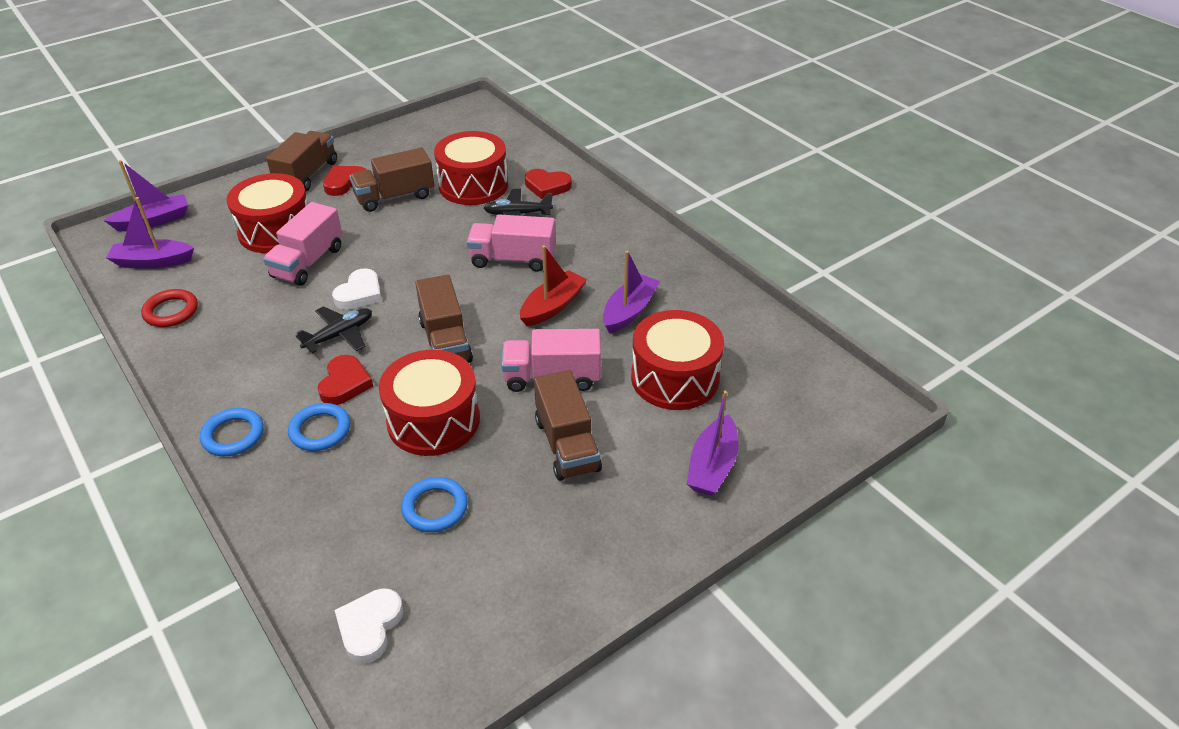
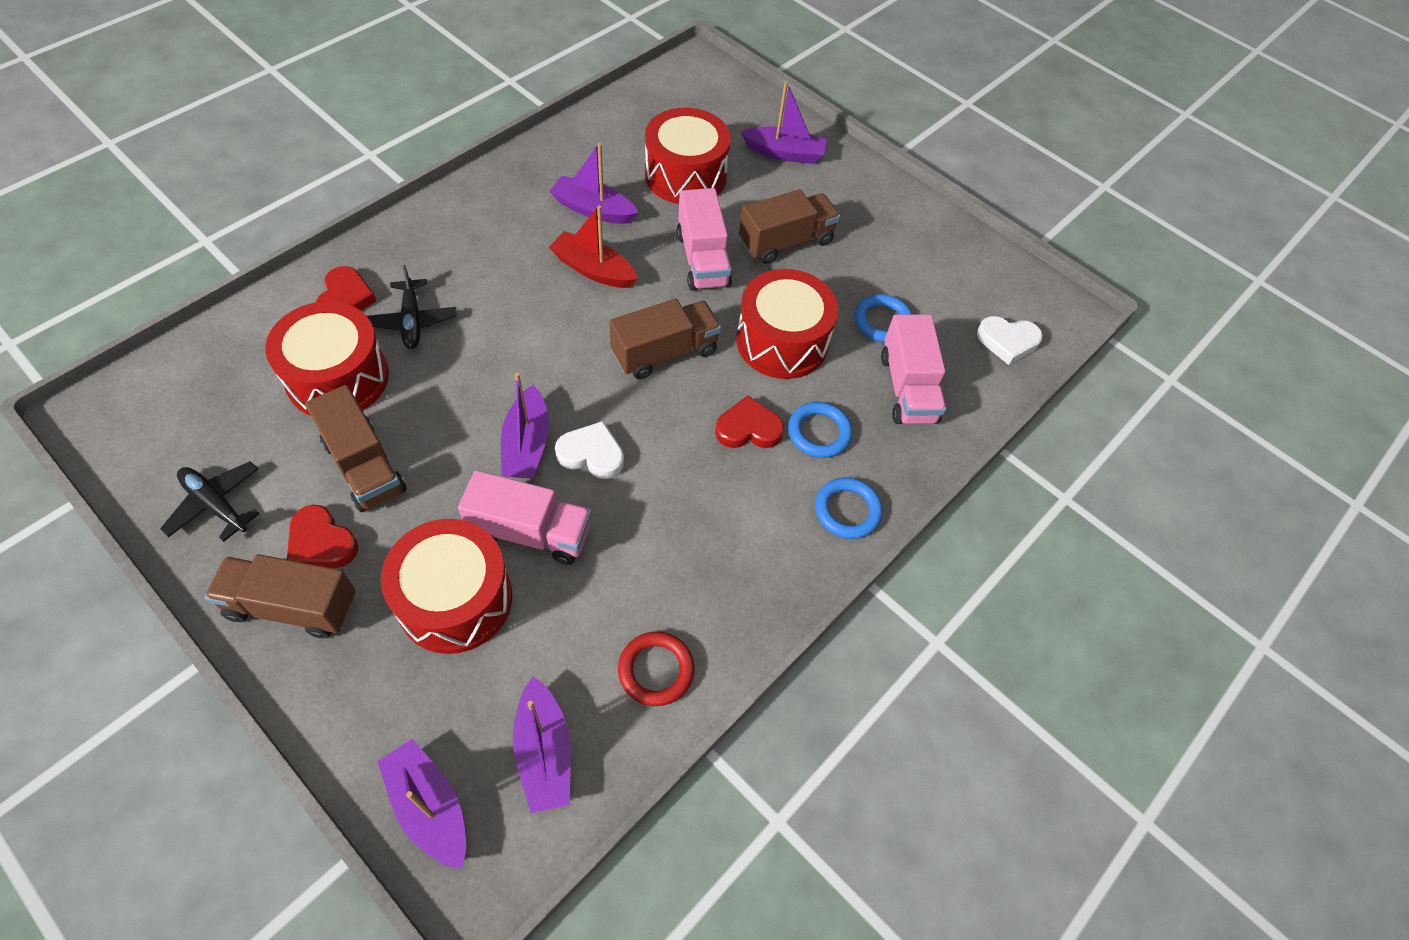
camera: 105 degrees left, 15 degrees up
black plane [296,306,372,353] -> black plane moved to [160,461,260,542]
pink truck [467,214,556,272] -> pink truck moved to [881,314,946,424]
none -> purple boat [501,373,549,478]

